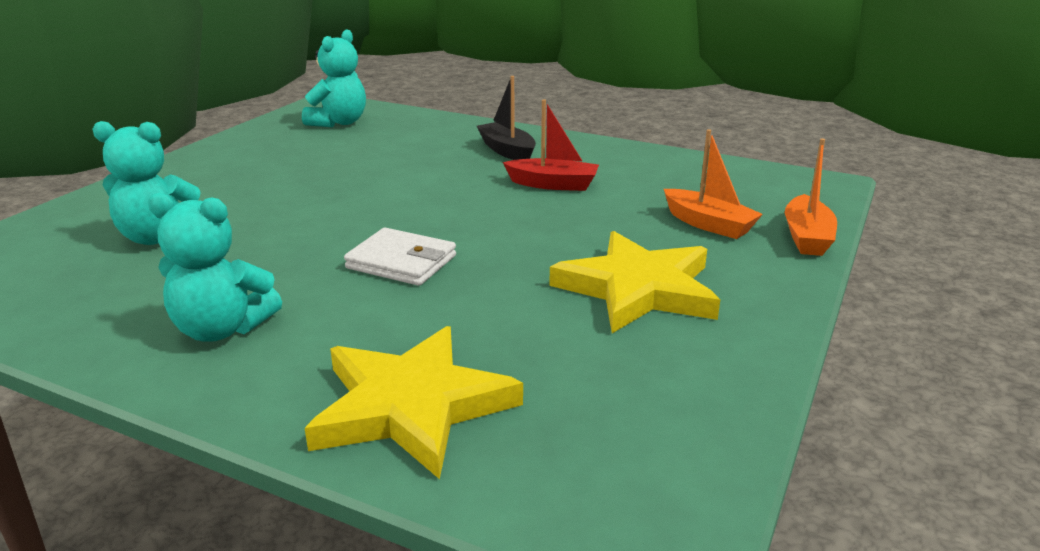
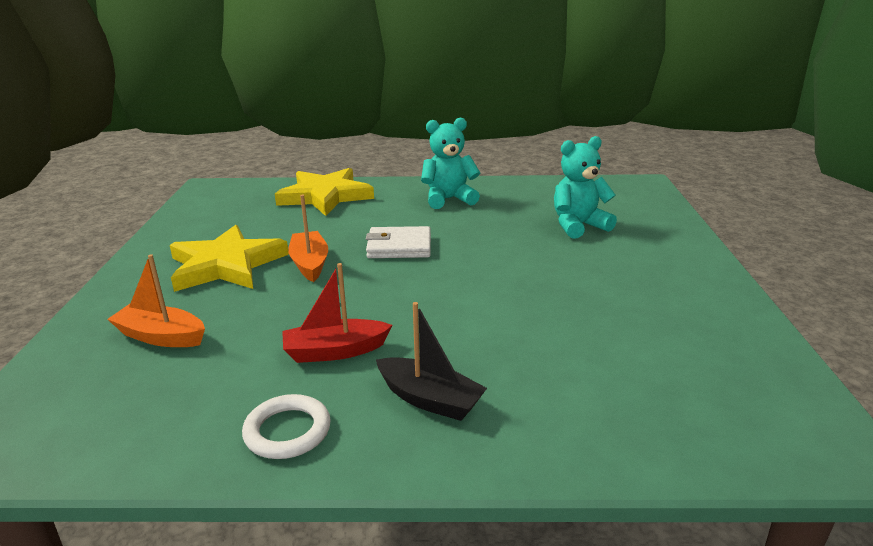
camera: 155 degrees right, 0 degrees up
turquoise teddy bear [302,29,366,127] -> none
orange boat [785,139,837,256] -> orange boat moved to [288,195,328,282]
none -> white ring [242,394,331,459]

